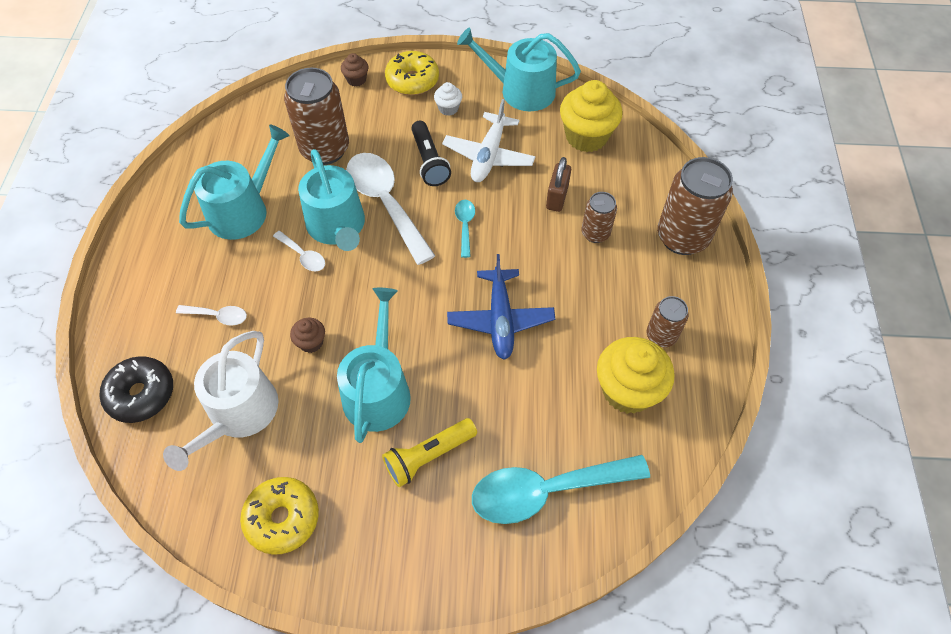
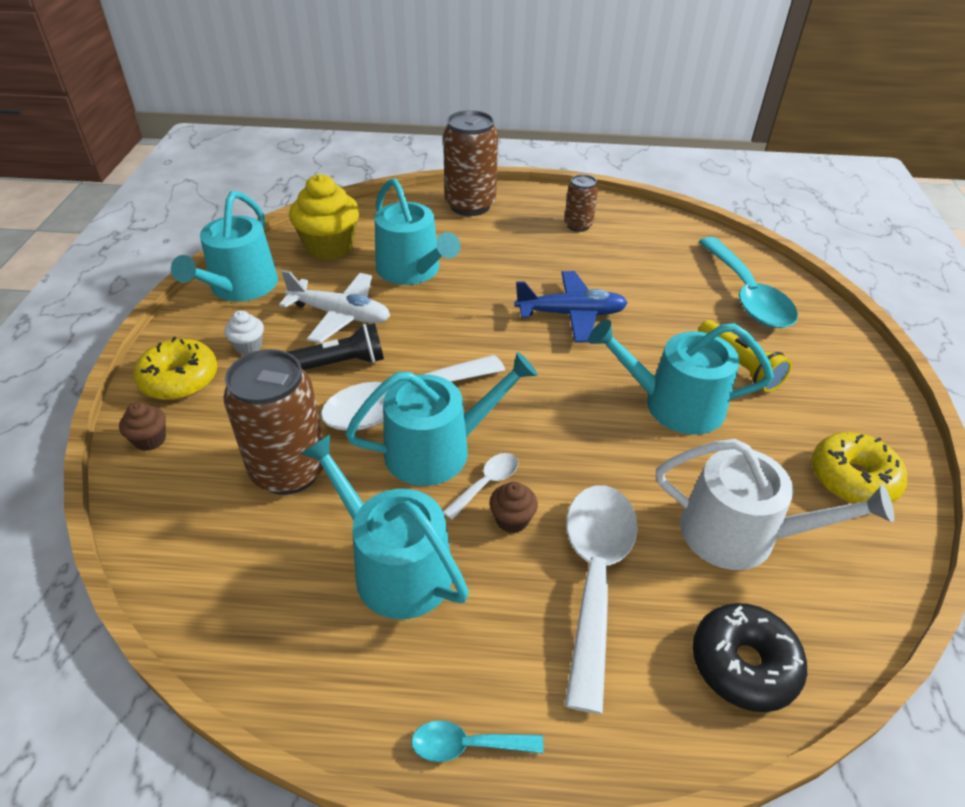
camera: 90 degrees left, 15 degrees down
white spoon [176,305,247,326] -> white spoon [564,485,638,714], size x2.19
brown cupcake [290,318,325,353] -> brown cupcake moved to [489,482,538,533]
turquoise spoon [455,200,475,258] -> turquoise spoon moved to [411,720,544,762]
brown padlock [546,157,571,212] -> turquoise watering can [375,178,460,285]
brown can [582,192,617,243] -> none
yellow cupcake [597,337,675,414] -> none

